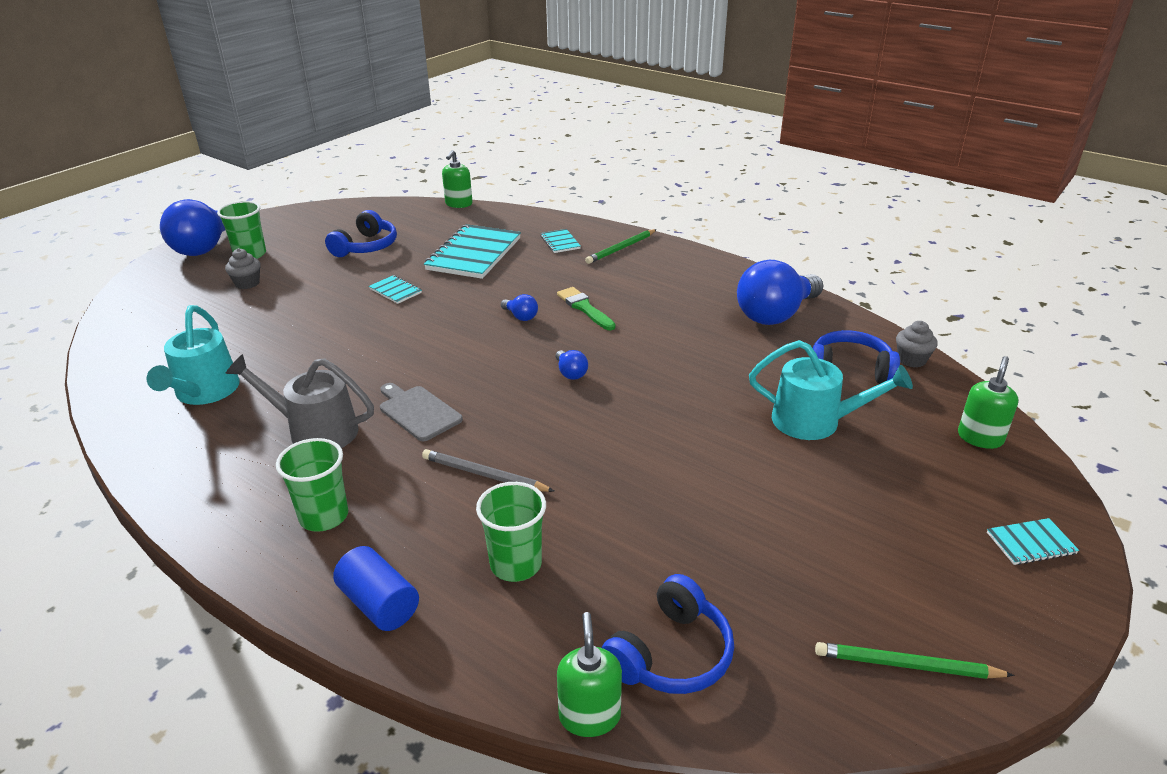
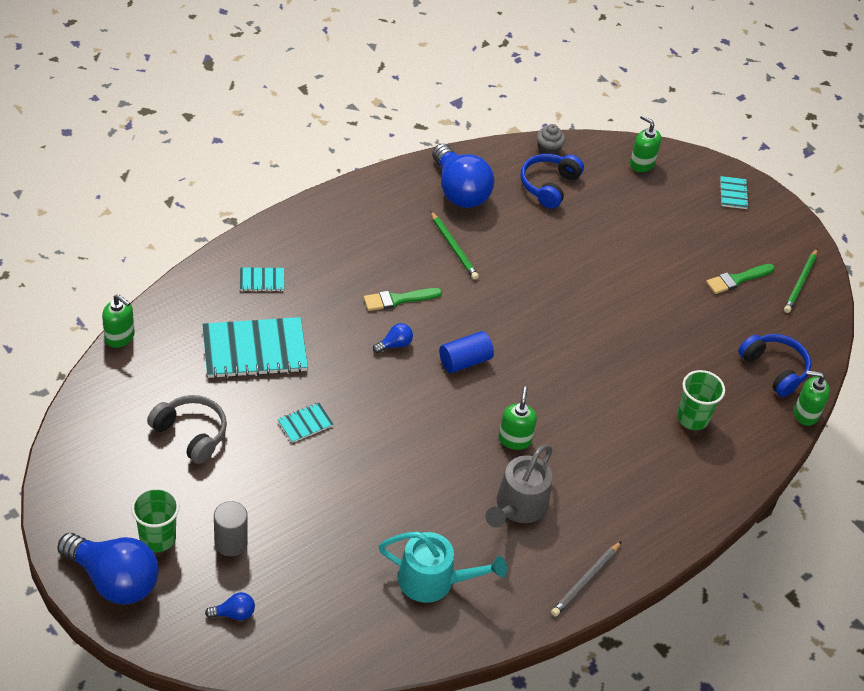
camera: 80 degrees left, 15 degrees up
grey cupcake [225,248,261,289] -> grey cylinder [214,501,248,557]
green cup [276,438,348,532] -> none
blue headphones [325,210,397,257] -> grey headphones [147,395,227,464]
blue cylinder [333,546,419,631] -> blue cylinder moved to [439,331,494,373]
grey cutting board [380,383,463,441] -> green soap dispenser [499,387,537,450]
grey pencil [422,449,554,492] -> grey pencil moved to [551,541,622,617]
turquoise notebook [424,224,521,279] -> turquoise notebook turned 45 degrees counterclockwise [202,317,308,379]
blue light bulb [556,350,588,380] -> blue light bulb moved to [205,592,255,621]
green pencil [585,229,657,264] -> green pencil moved to [430,211,479,280]
turquoise watering can [749,340,913,440] -> none
none -> green brush [706,264,775,294]

